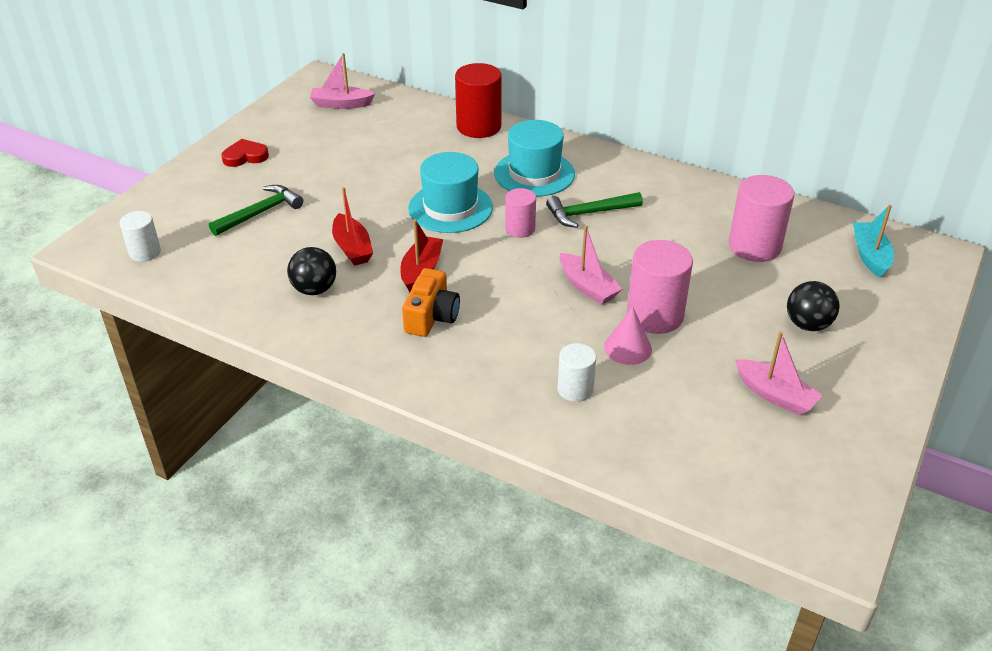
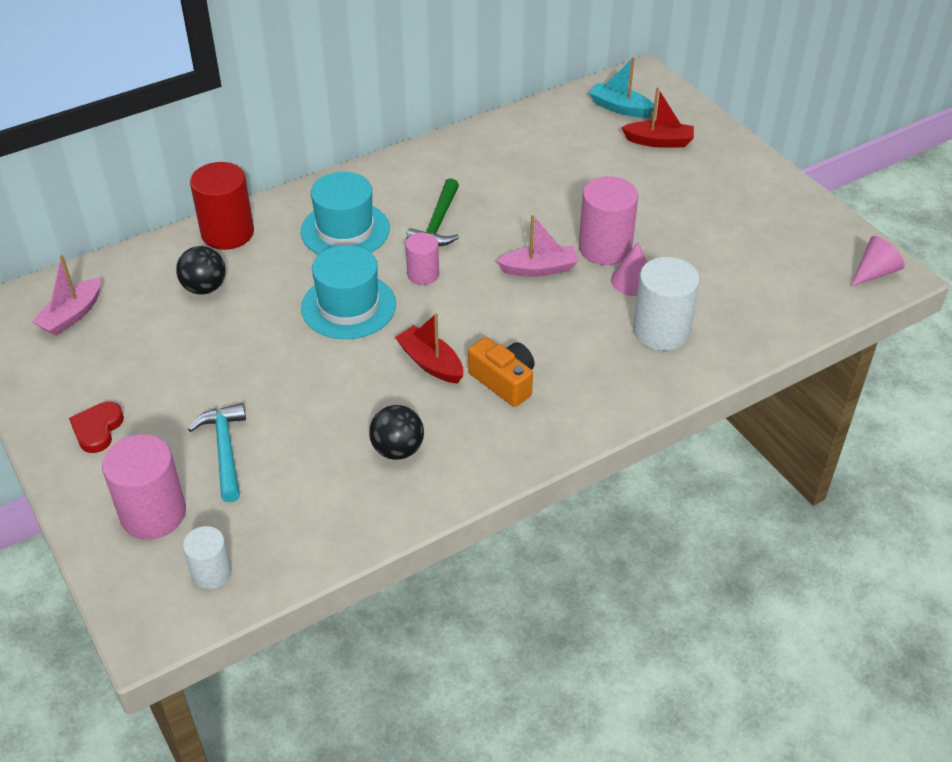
camera: 60 degrees left, 5 degrees up
green hammer [209,185,303,236] -> turquoise hammer [188,403,246,502]
red boat [332,187,373,266] -> red boat moved to [621,87,694,148]
white cylinder [557,343,596,402] -> white cylinder [633,257,700,351], size x1.70
pink cylinder [729,175,794,262] -> pink cylinder moved to [102,434,186,539]
pink boat [735,332,823,415] -> none
black ball [787,281,840,331] -> black ball moved to [176,246,226,295]
none -> pink cone [851,236,905,287]

